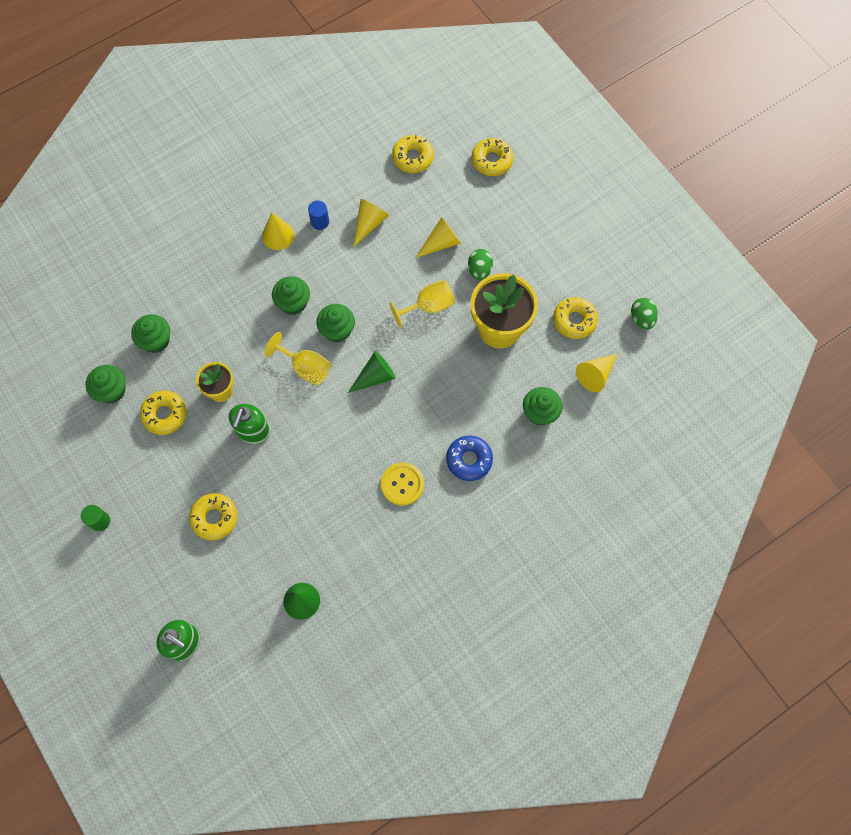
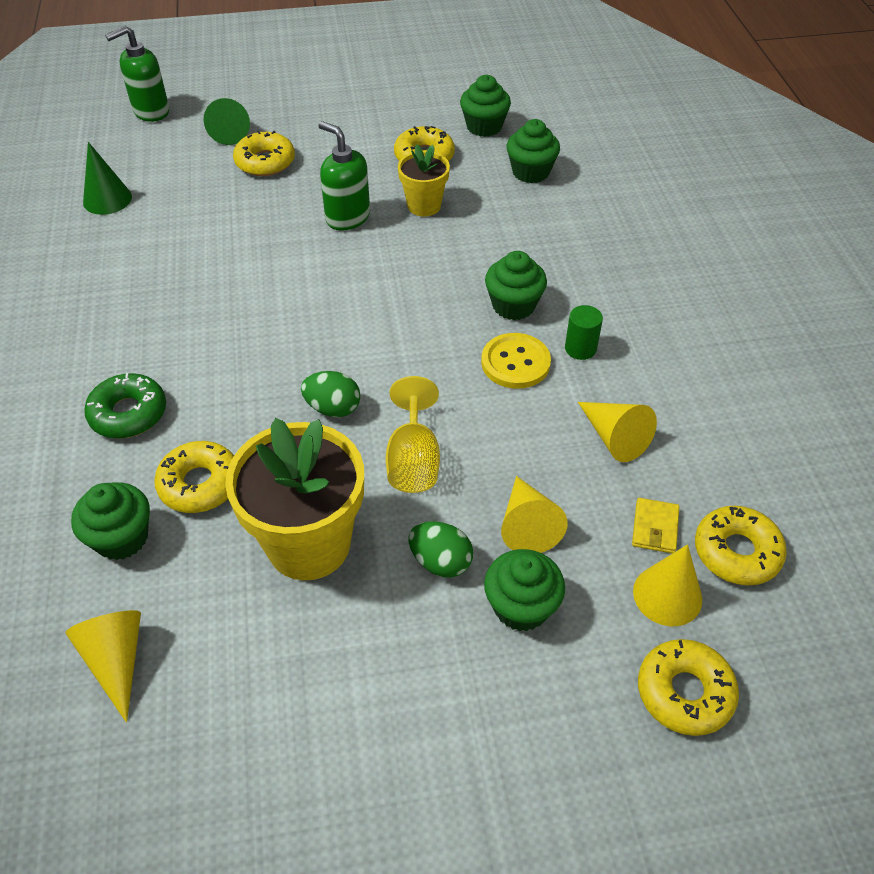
camera: 115 degrees right, 20 degrees down
green cylinder [81,505,110,531] -> green cylinder moved to [565,305,603,360]
yellow cone [262,213,294,250] -> yellow cone moved to [633,544,702,626]
yellow goblet [264,332,331,385] -> none
blue cylinder [308,201,329,230] -> none
green cupcake [316,304,355,342] -> green cupcake moved to [484,549,565,631]
green cone [348,351,396,393] -> green cone moved to [204,98,250,145]
yellow button [381,462,424,506] -> yellow button moved to [481,333,551,389]
blue donut [446,435,493,481] -> green donut [84,373,166,439]
yellow donut [553,297,598,339] -> yellow donut moved to [154,441,234,513]
green egg [631,297,658,330] -> green egg moved to [301,371,361,417]
none -> yellow wallet [632,498,679,554]

